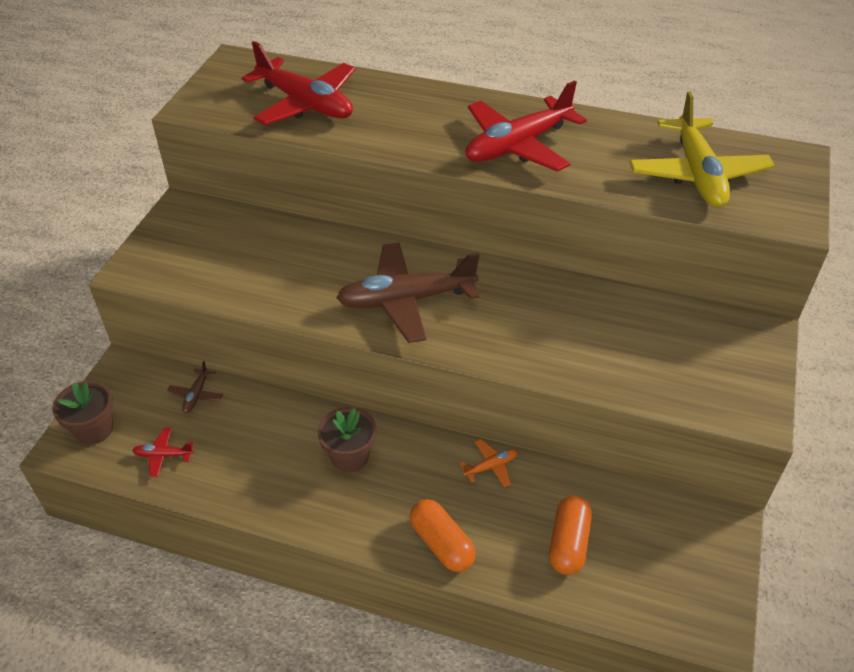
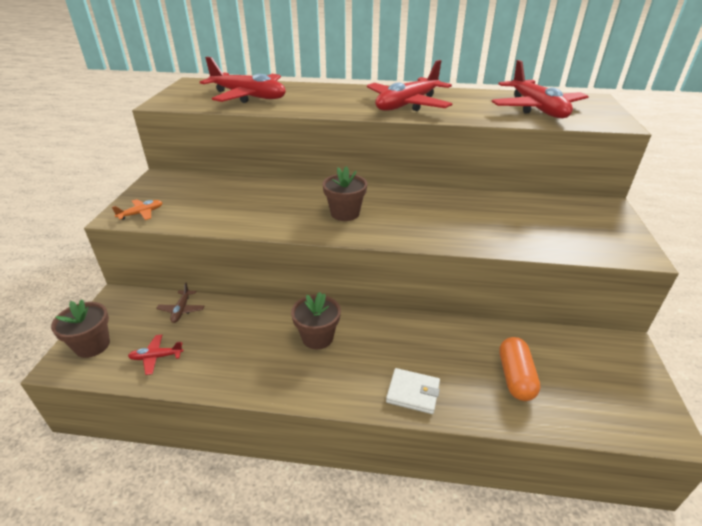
camera: 10 degrees left, 10 degrees down
brown plane [337,243,480,343] -> brown flower pot [323,166,367,221]
orange capsule [410,499,476,572] -> white wallet [386,368,440,414]
orange plane [460,439,518,487] -> orange plane moved to [112,199,163,220]
yellow plane [629,91,775,207] -> red plane [492,60,589,118]

